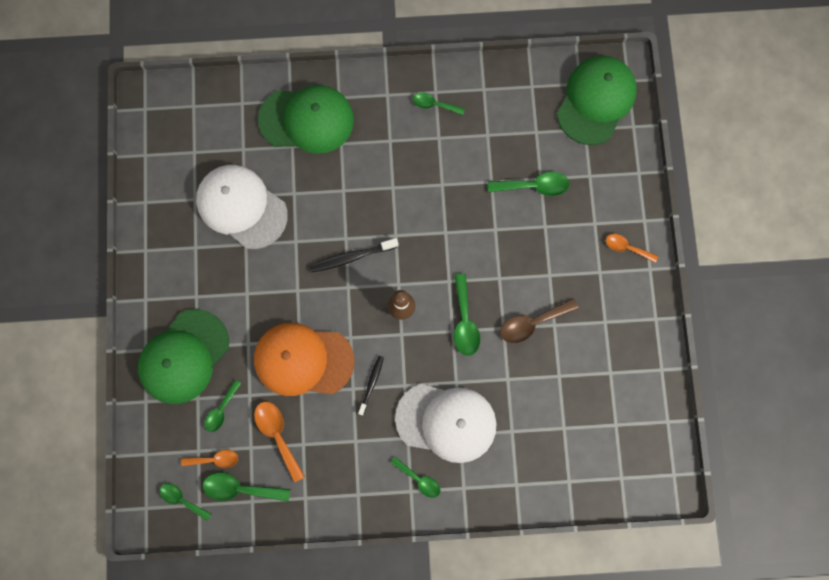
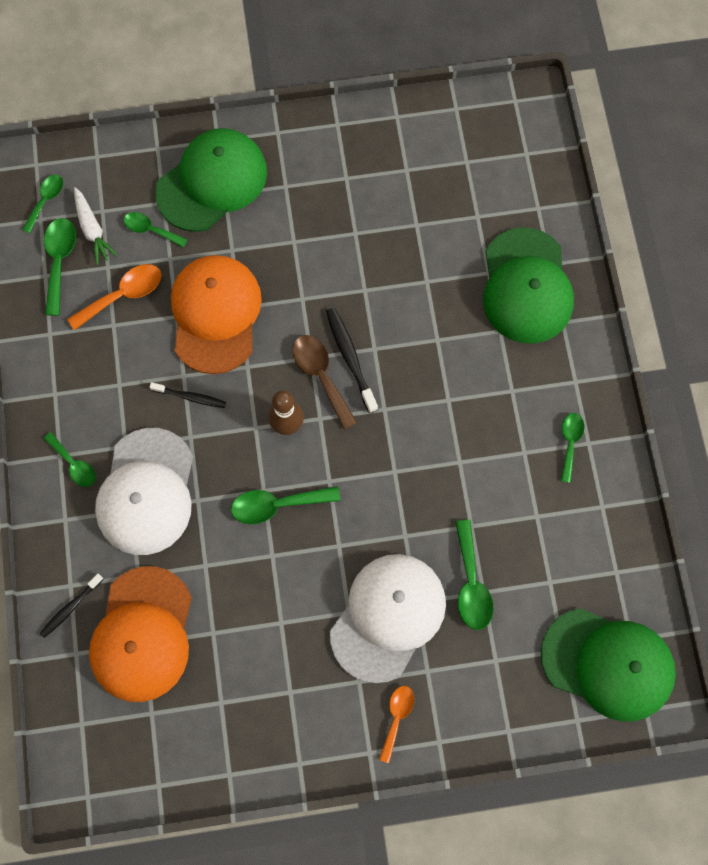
camera: 85 degrees right, 5 degrees down
green cap [138,309,229,404] -> green cap turned 105 degrees clockwise [155,128,267,232]
orange spoon [181,450,238,468] -> white carrot [74,187,118,265]
white cap [196,165,288,249] -> white cap moved to [330,554,446,683]
green spoon [391,457,440,498] -> green spoon turned 75 degrees counterclockwise [44,432,96,487]
brown spoon [500,298,579,343] -> brown spoon moved to [292,335,357,430]
none -> black toothbrush [39,574,104,638]
none -> orange cap [89,566,192,702]

